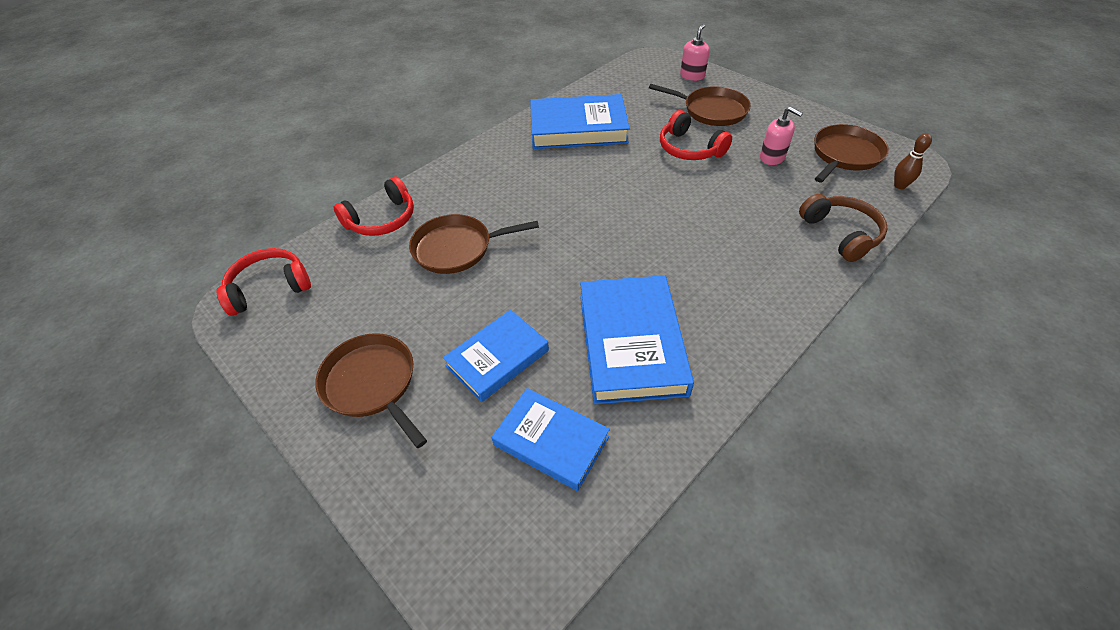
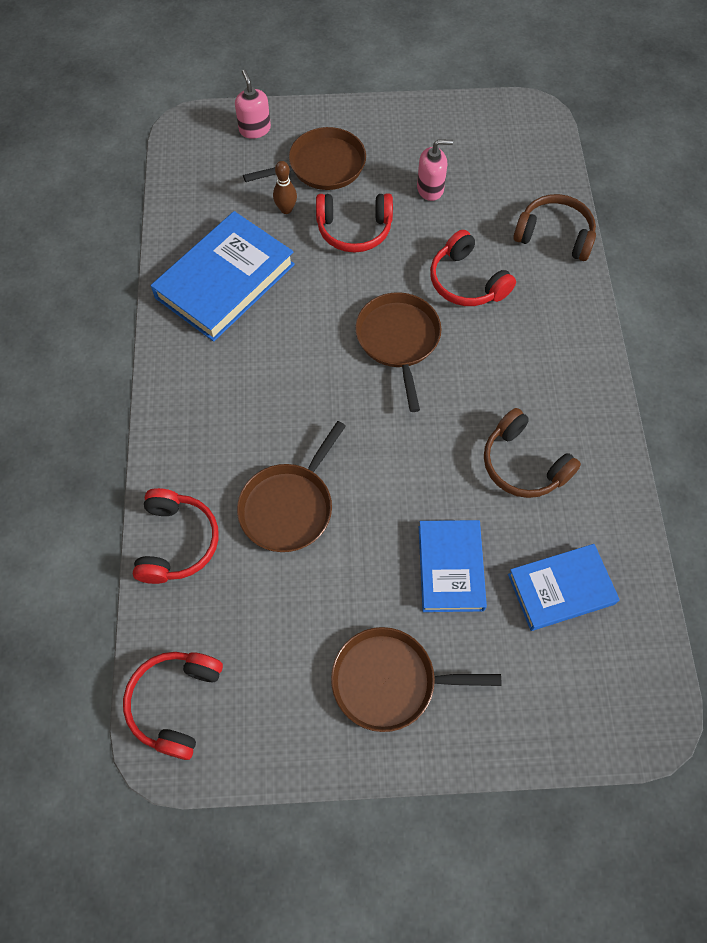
camera: 50 degrees left, 15 degrees up
blue book [580,275,694,404] -> brown headphones [484,408,581,498]
brown pan [814,124,889,183] -> brown pan moved to [355,292,442,412]
brown bowling pin [894,133,932,189] -> brown bowling pin moved to [273,161,297,214]
none -> red headphones [430,230,516,306]

